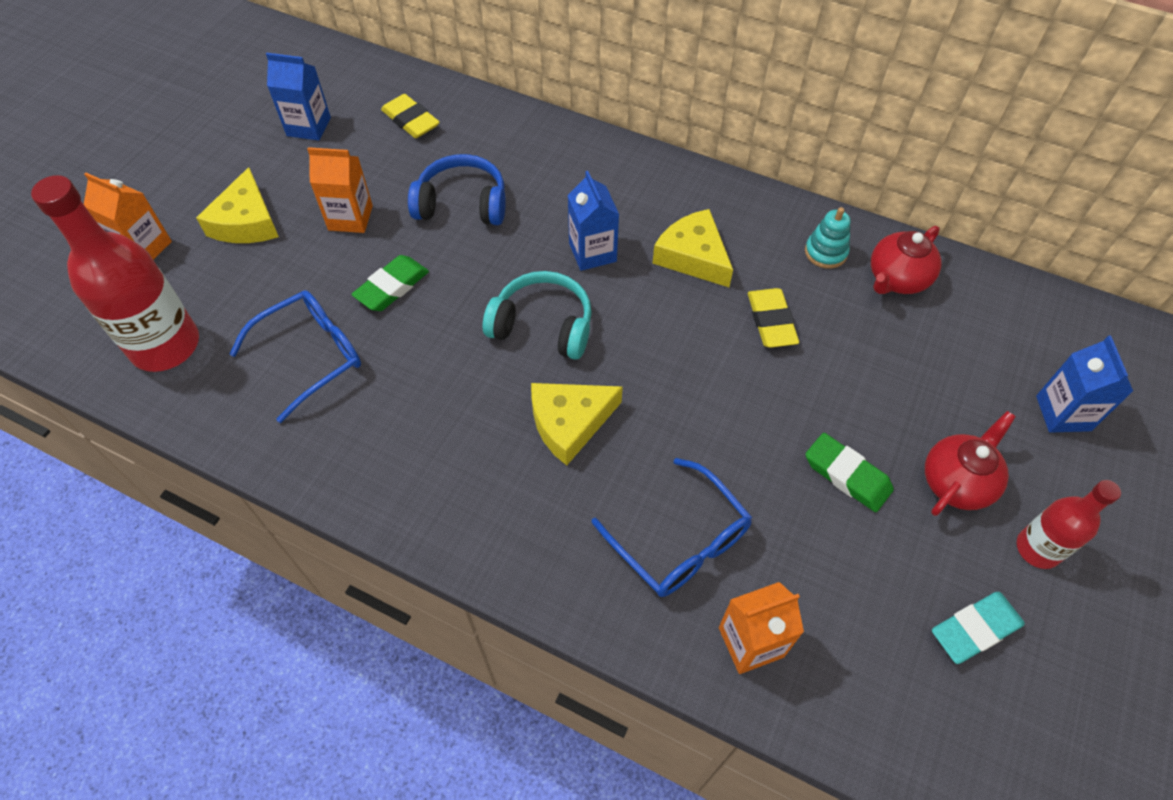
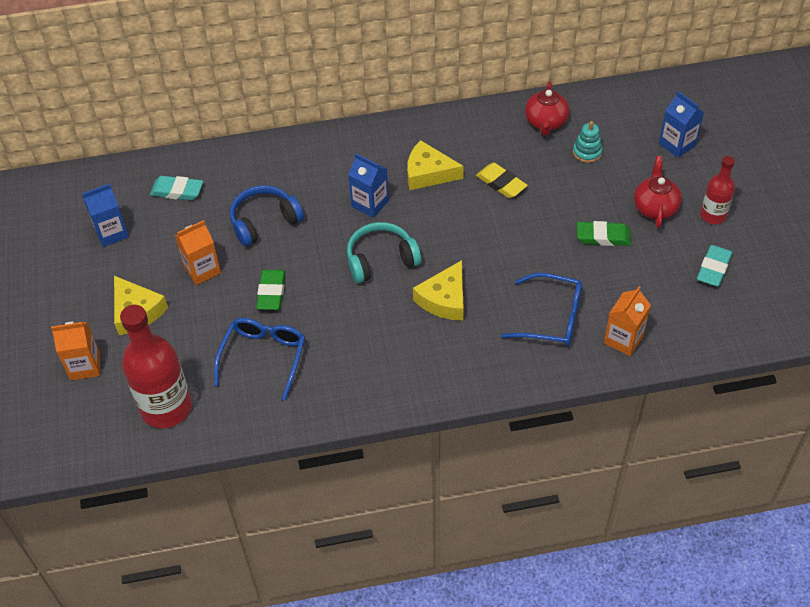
camera: 35 degrees left, 5 degrees down
yellow eraser [381,94,440,138] -> turquoise eraser [150,176,203,200]
turquoise stacking toy [805,207,850,269] -> turquoise stacking toy moved to [573,121,603,163]

